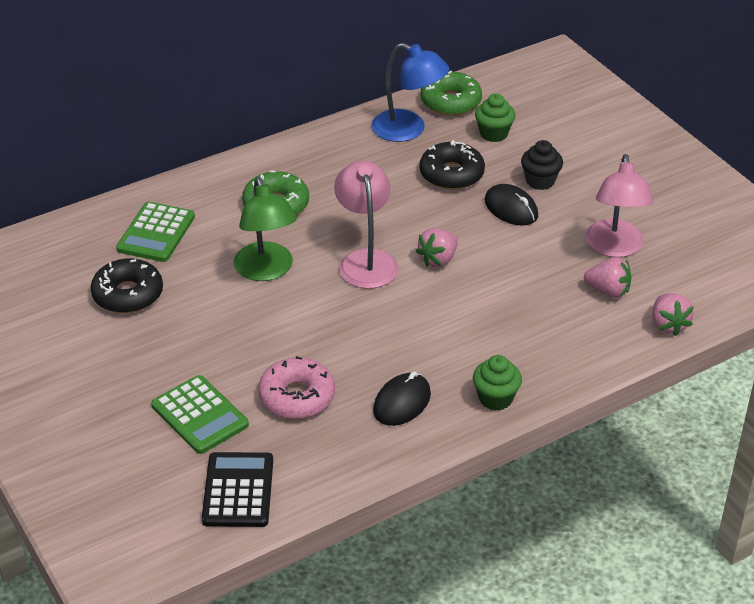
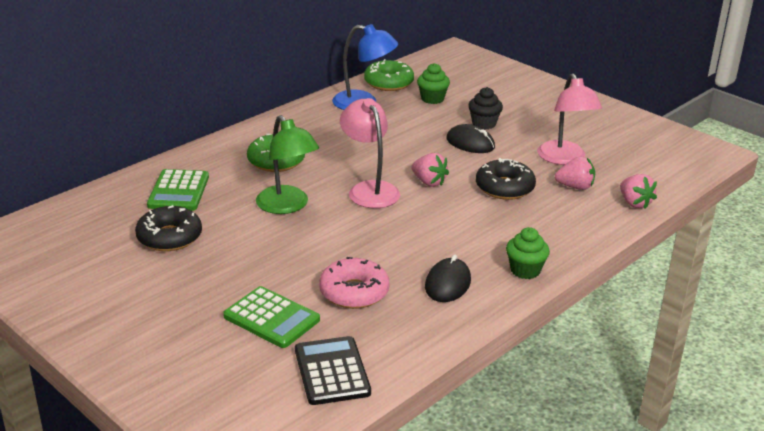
camera: 15 degrees left, 10 degrees down
pink strawberry [416,228,458,267] -> pink strawberry turned 75 degrees counterclockwise [411,153,449,187]
black donut [419,140,485,190] -> black donut moved to [476,158,536,200]

